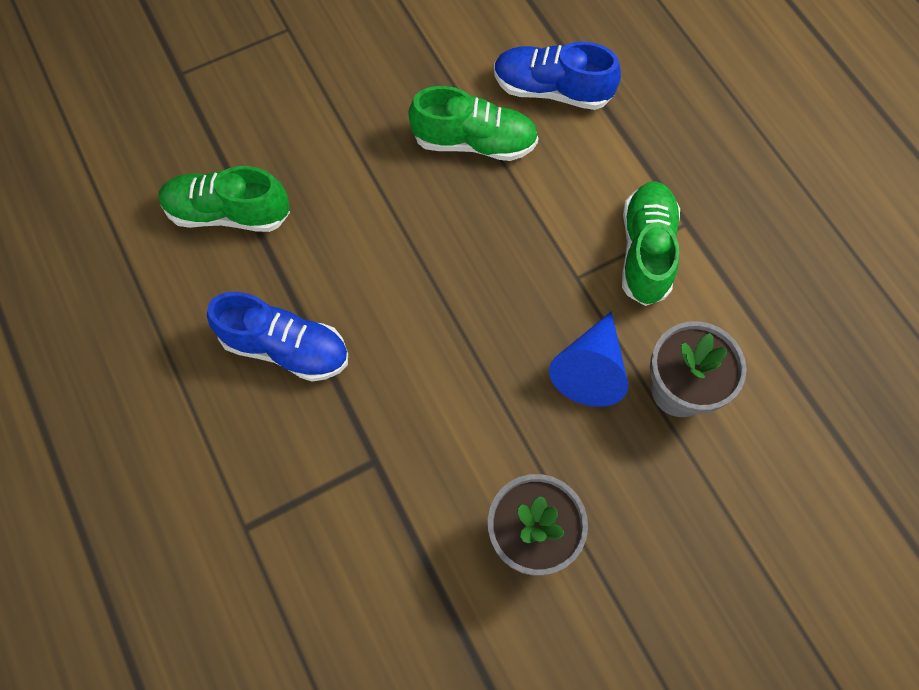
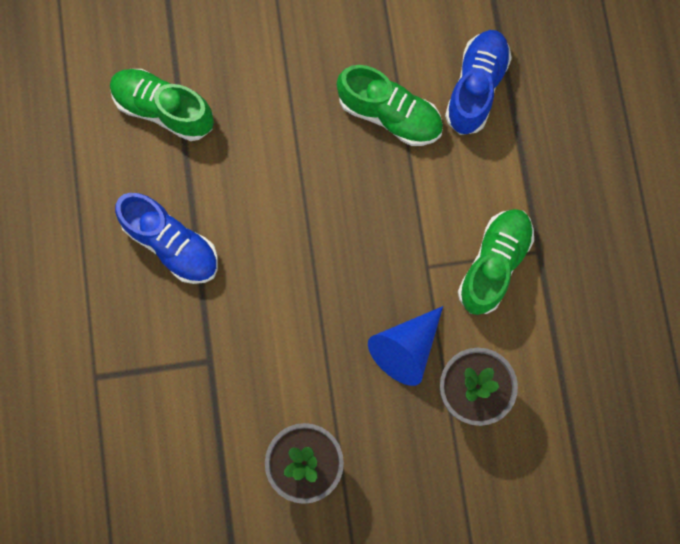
camera: 20 degrees right, 10 degrees up
blue shoe [494,42,621,110] -> blue shoe turned 75 degrees clockwise [445,30,512,135]

